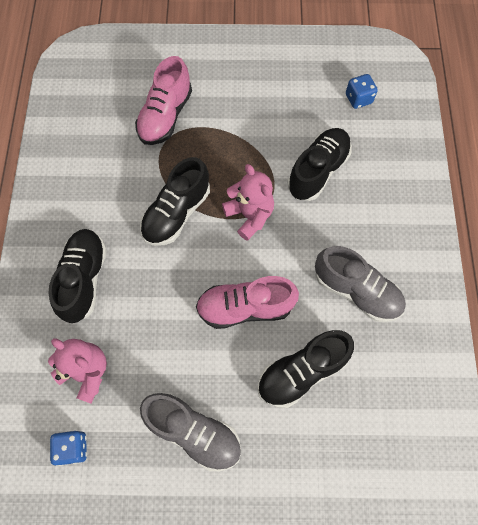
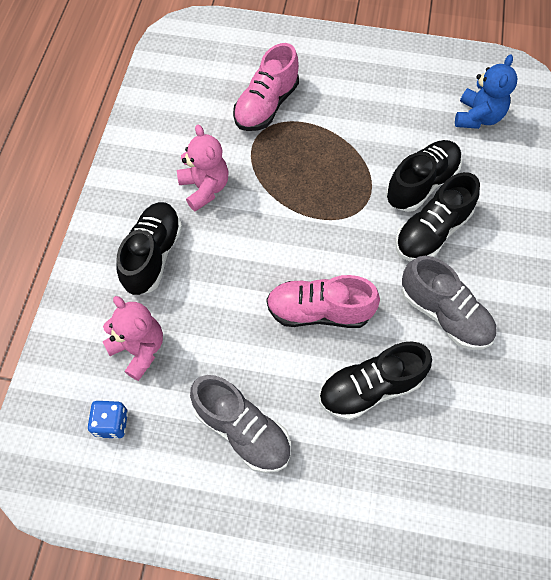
camera: 10 degrees right, 5 degrees down
black shoe [140,157,210,246] -> black shoe moved to [395,172,480,261]
pink teddy bear [222,164,274,241] -> pink teddy bear moved to [177,125,229,211]
blue dice [346,74,378,109] -> blue teddy bear [455,54,517,129]

